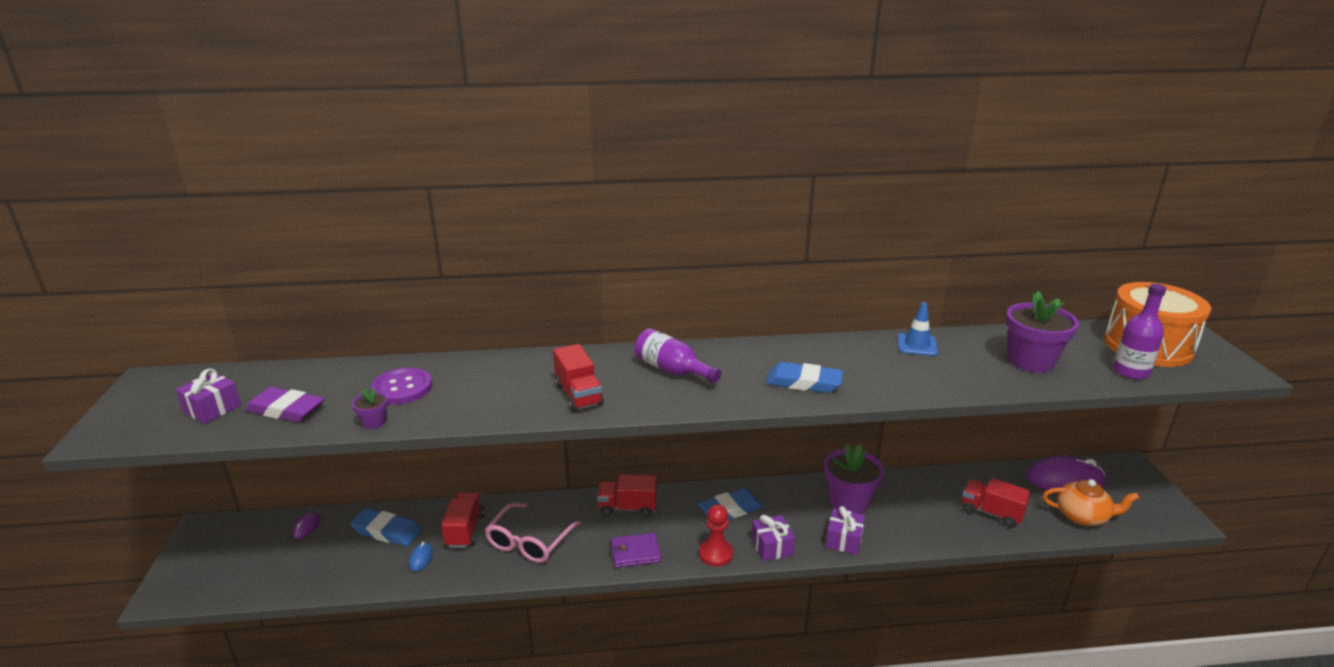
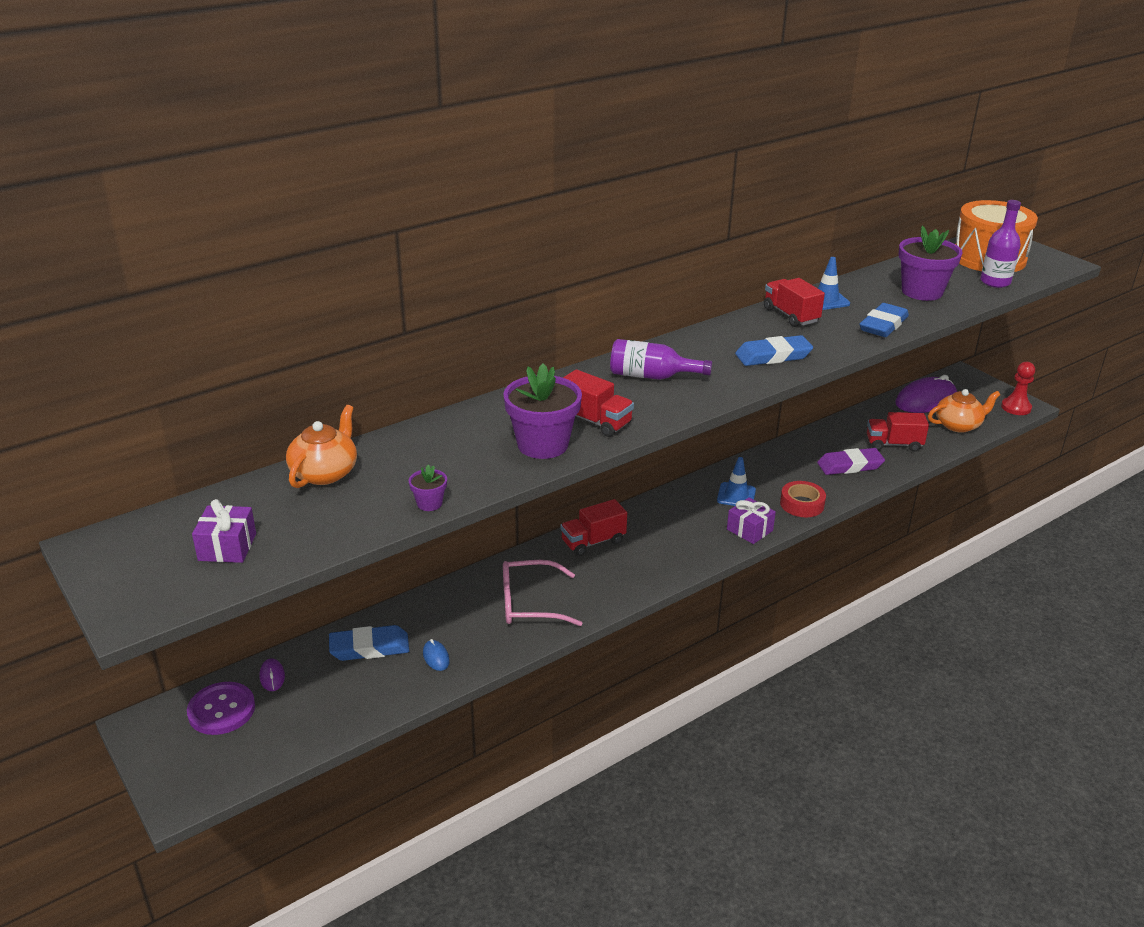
camera: 30 degrees left, 5 degrees up
purple eraser [245,387,325,422] -> purple eraser moved to [817,448,885,475]
purple button [371,368,432,405] -> purple button moved to [187,682,255,735]
red truck [441,492,485,548] -> red truck moved to [764,278,825,327]
pink glasses [485,503,582,563] -> pink glasses turned 90 degrees clockwise [503,560,582,626]
purple wallet [611,533,661,568] -> none
blue eraser [698,488,764,520] -> blue eraser moved to [860,303,909,337]
red pawn [699,504,733,567] -> red pawn moved to [1001,362,1035,415]
purple flower pot [824,444,884,514] -> purple flower pot moved to [503,363,582,459]
purple gift [826,506,865,555] -> red tape [780,481,826,517]
none -> orange teapot [286,405,357,488]
none -> blue traffic cone [717,457,756,506]

